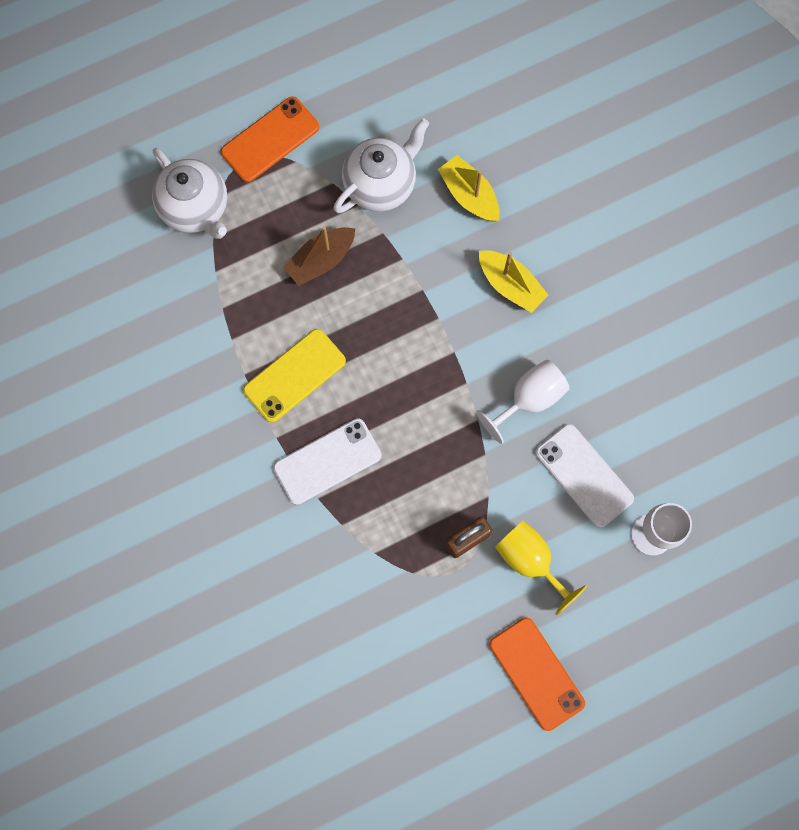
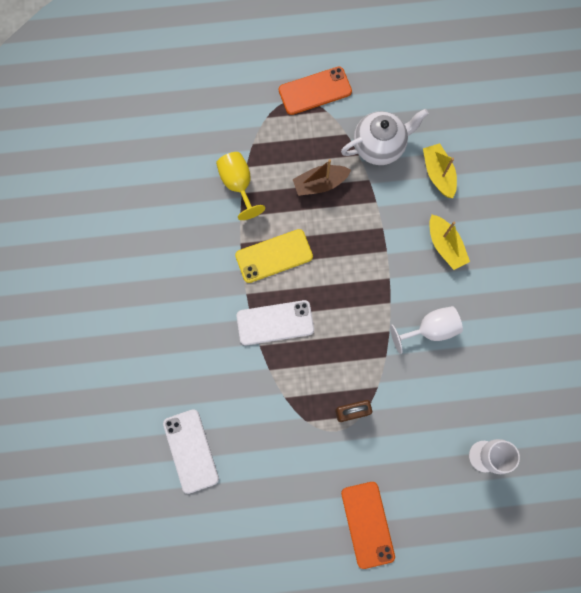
camera: 20 degrees right, 0 degrees up
white teapot [152,148,227,239] -> none
yellow goblet [495,521,587,615] -> yellow goblet moved to [216,152,265,220]
white phone [536,424,634,528] -> white phone moved to [163,409,219,494]

